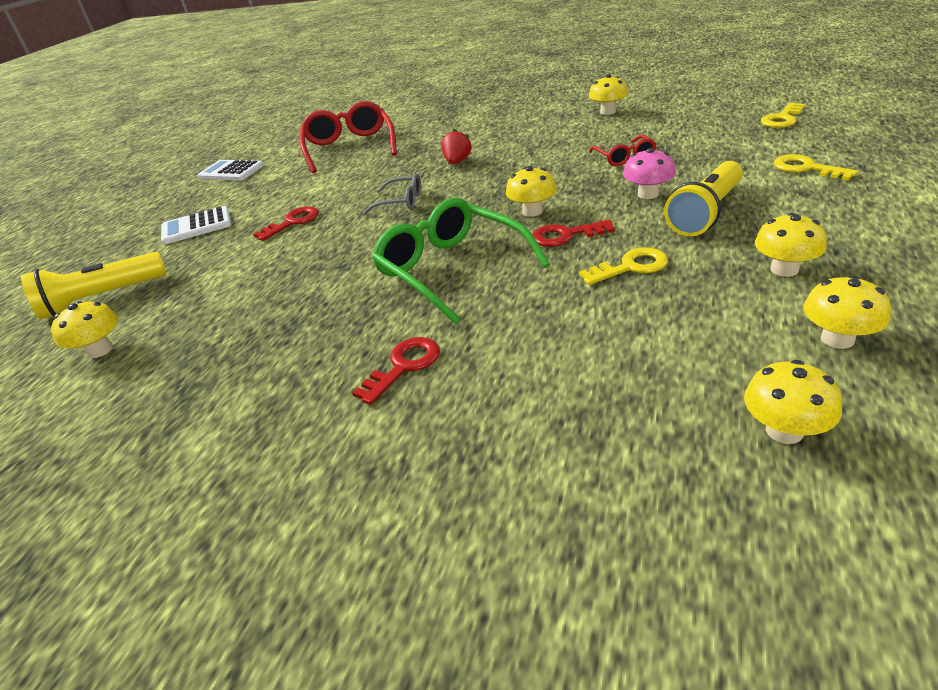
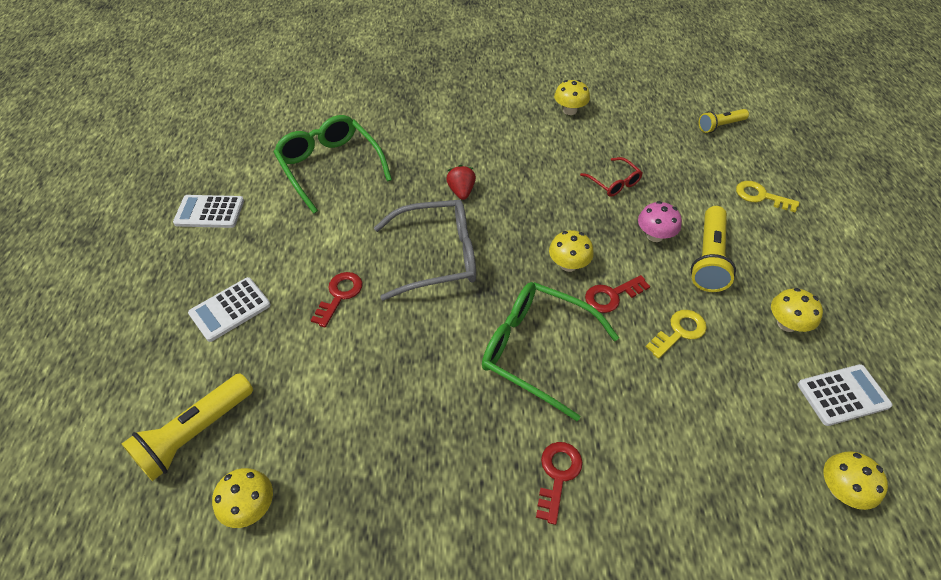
camera: 25 degrees left, 15 degrees up
red glasses [299,101,397,173] -> green glasses [274,115,392,214]
grey glasses [363,174,421,214] -> grey glasses [374,200,476,301], size x1.96
yellow key [761,102,805,128] -> yellow flashlight [699,109,749,133]
yellow mushroom [803,275,891,349] -> white calculator [798,364,892,426]

